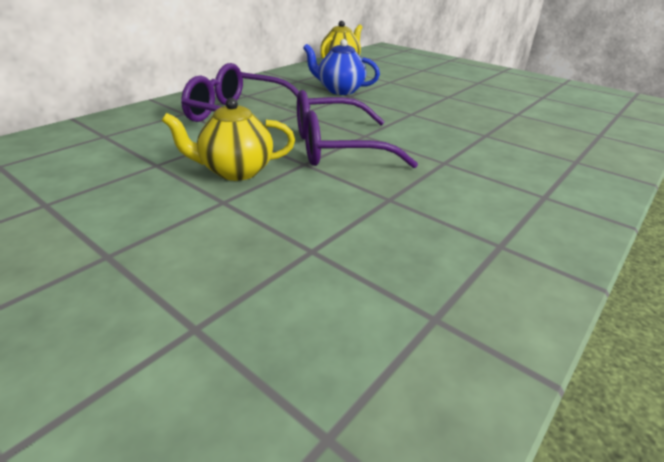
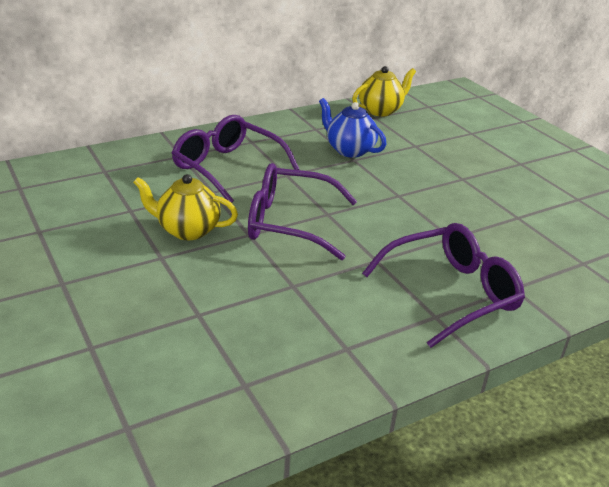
camera: 20 degrees right, 0 degrees up
none -> purple glasses [362,223,525,348]

